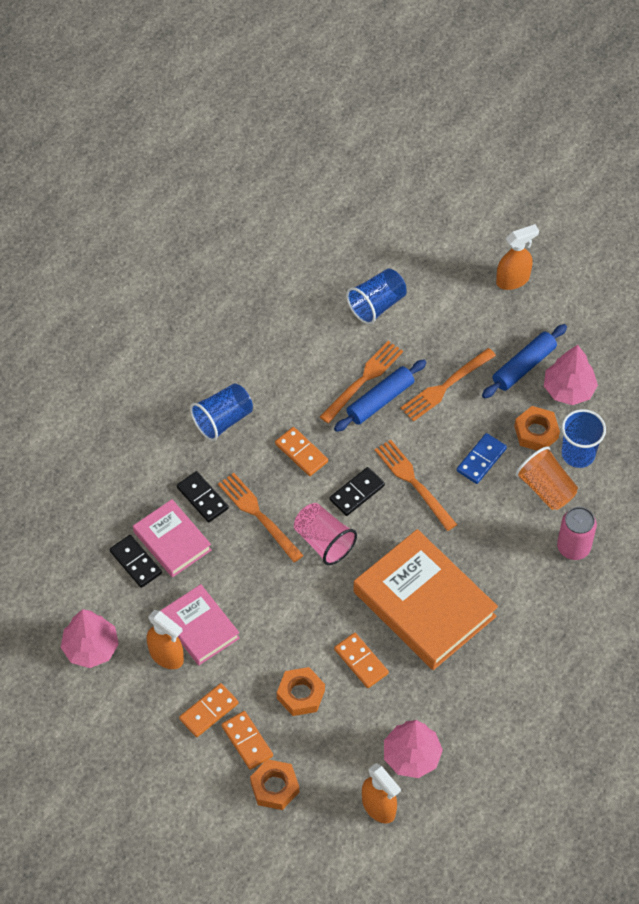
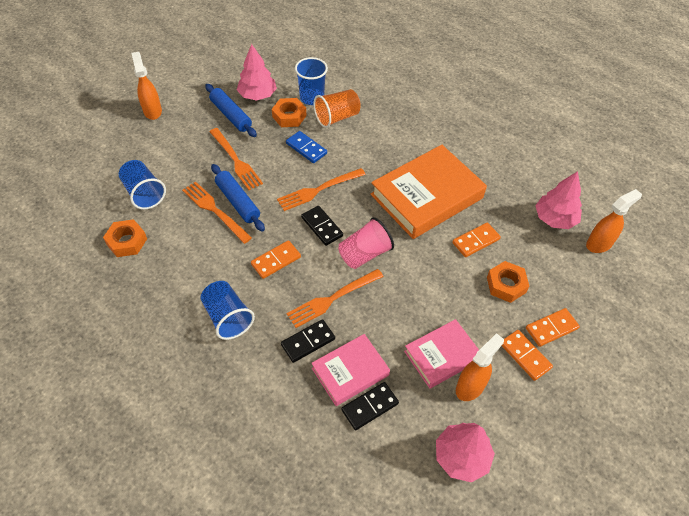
camera: 85 degrees left, 5 degrees down
orange nut [250,759,299,810] -> orange nut moved to [103,219,147,257]
pink can [557,507,597,560] -> none

